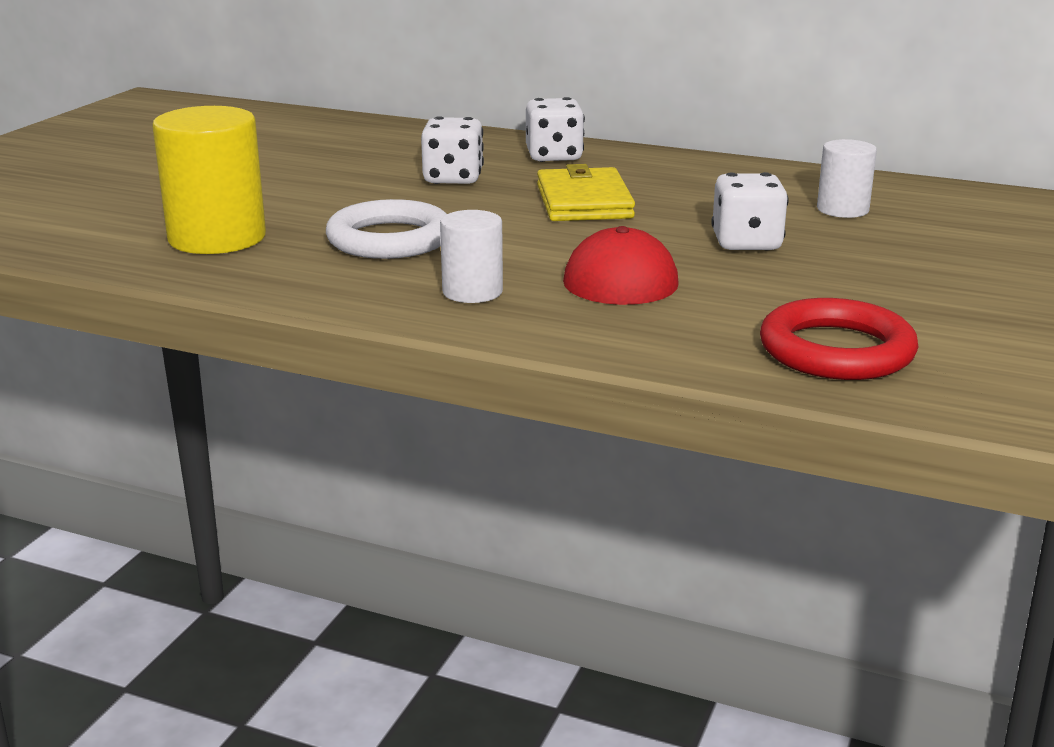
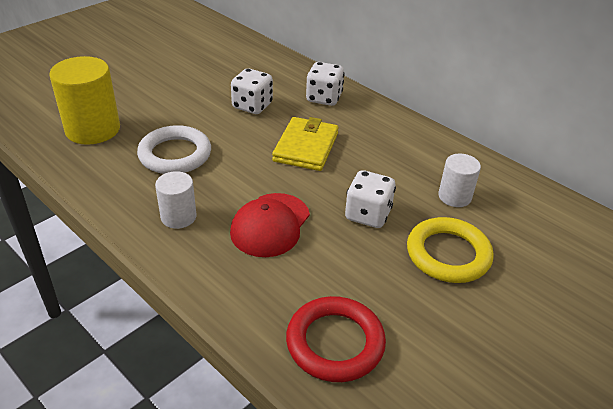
camera: 20 degrees right, 15 degrees up
none -> yellow ring [407,217,494,283]

